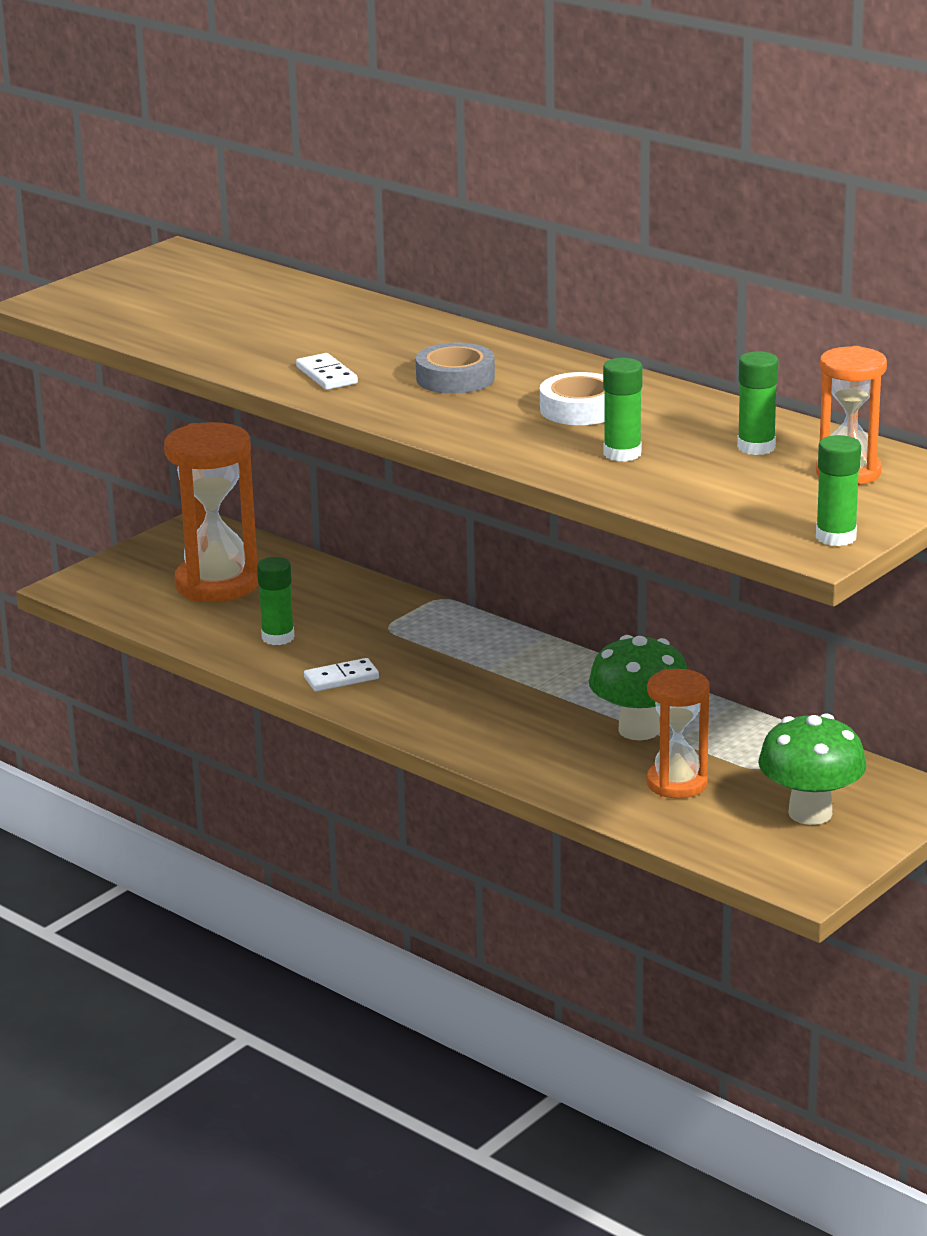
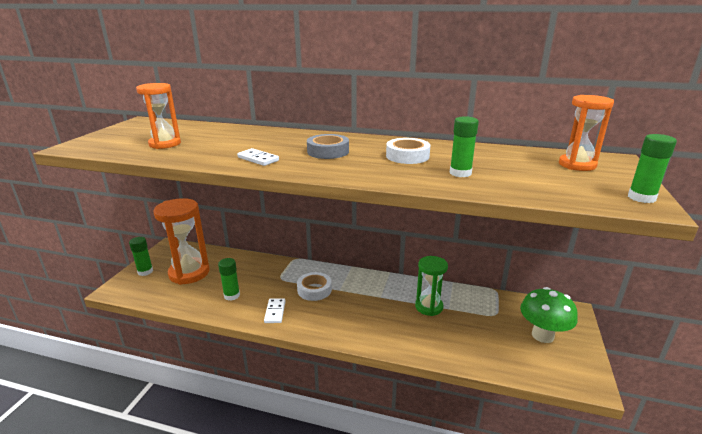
camera: 25 degrees left, 0 degrees up
white domino [304,658,379,692] -> white domino turned 45 degrees counterclockwise [264,298,286,323]
green mushroom [589,635,687,740] -> green hourglass [415,256,448,316]
orange hourglass [647,669,710,798] -> orange hourglass moved to [136,83,181,149]
green glue stick [737,351,779,455] -> green glue stick moved to [129,237,153,276]
none -> white tape [297,272,332,301]

